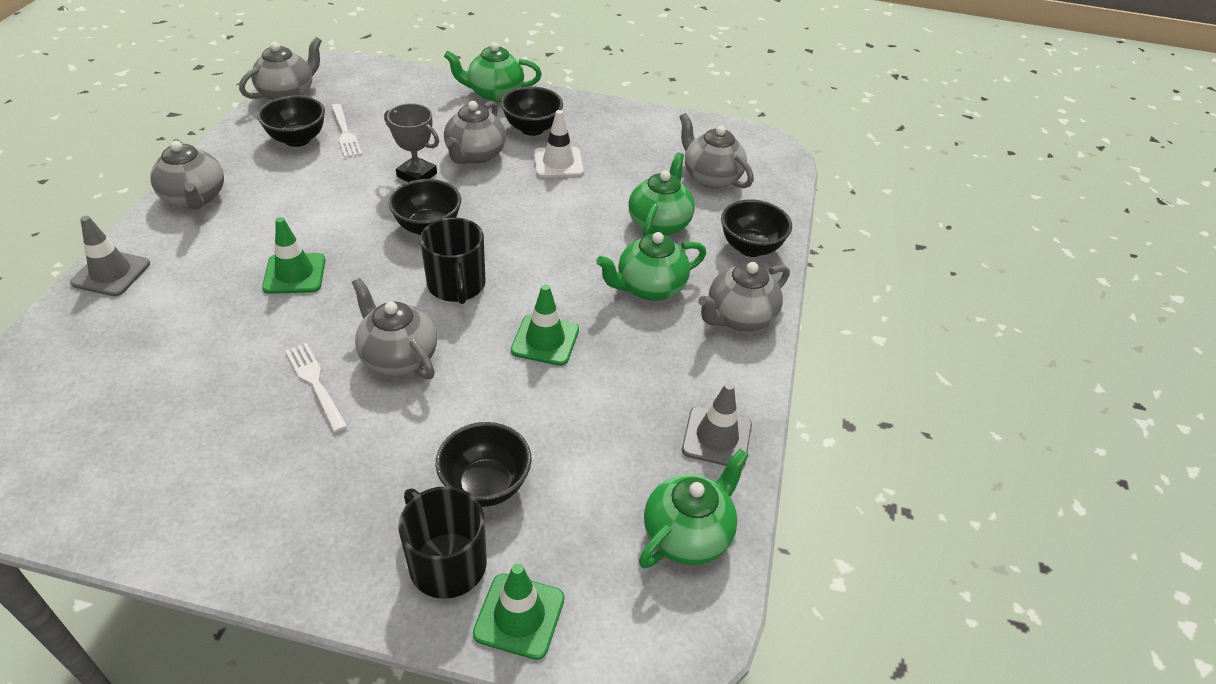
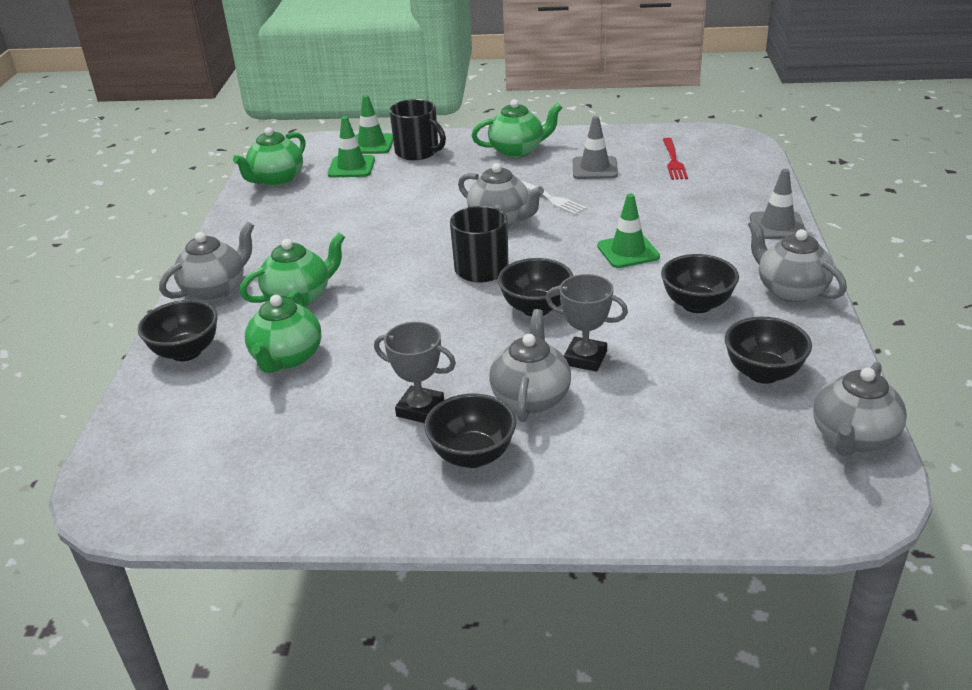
camera: 175 degrees right, 10 degrees down
white fork [331,104,362,158] -> none
black bowl [436,422,532,507] -> black bowl moved to [661,254,739,313]
green teapot [444,42,542,102] -> green teapot moved to [471,99,562,158]
green traffic cone [511,284,579,366] -> green traffic cone moved to [328,116,375,178]
white traffic cone [534,110,584,178] -> grey trophy [374,322,456,423]
grey teapot [679,113,754,189] -> none
grey traffic cone [682,382,752,466] -> grey traffic cone moved to [573,116,618,179]
none -> red fork [663,138,688,180]

